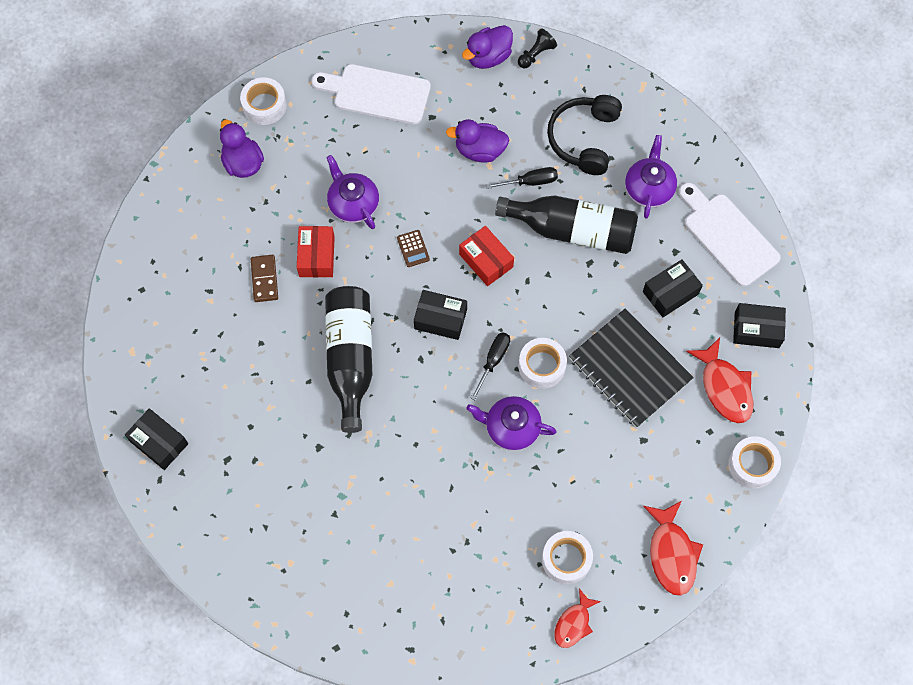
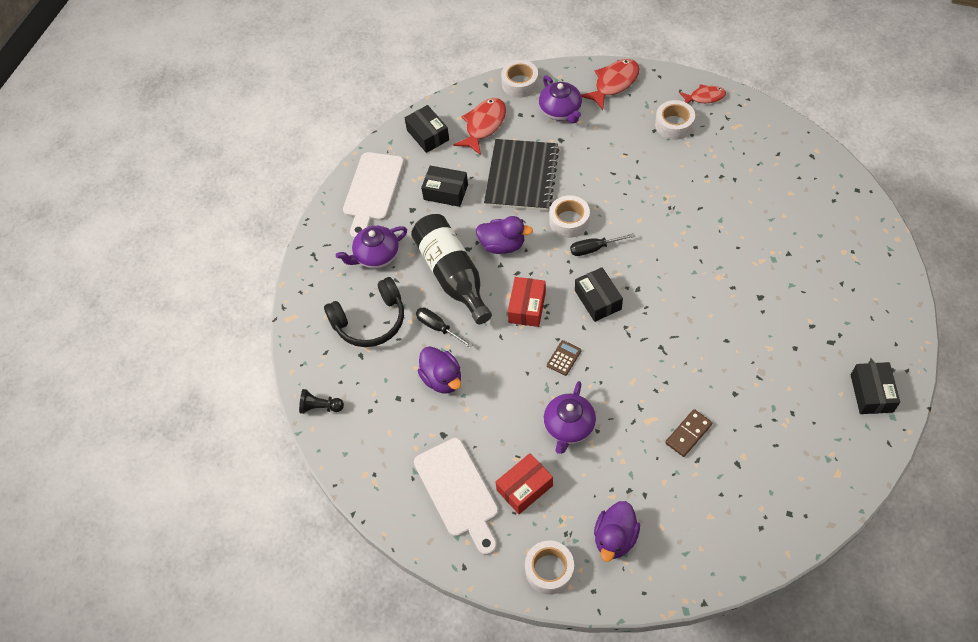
camera: 125 degrees left, 10 degrees down
red box [297,226,335,277] -> red box moved to [496,453,553,514]
black bottle [325,286,372,433] -> none
purple duck [462,25,513,69] -> purple duck moved to [476,216,533,254]
purple teapot [466,396,557,451] -> purple teapot moved to [539,76,582,123]

